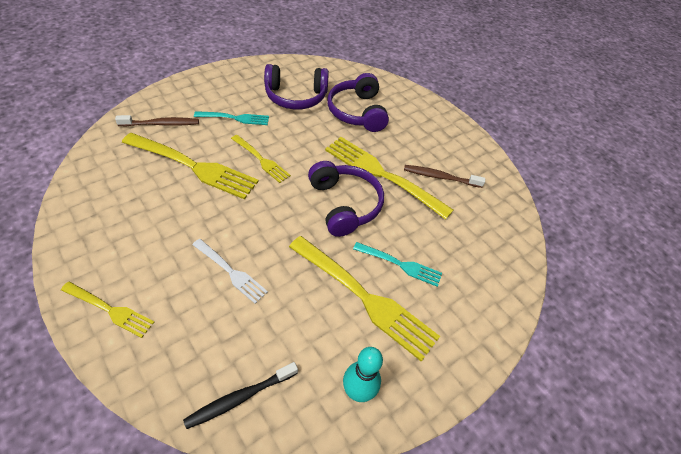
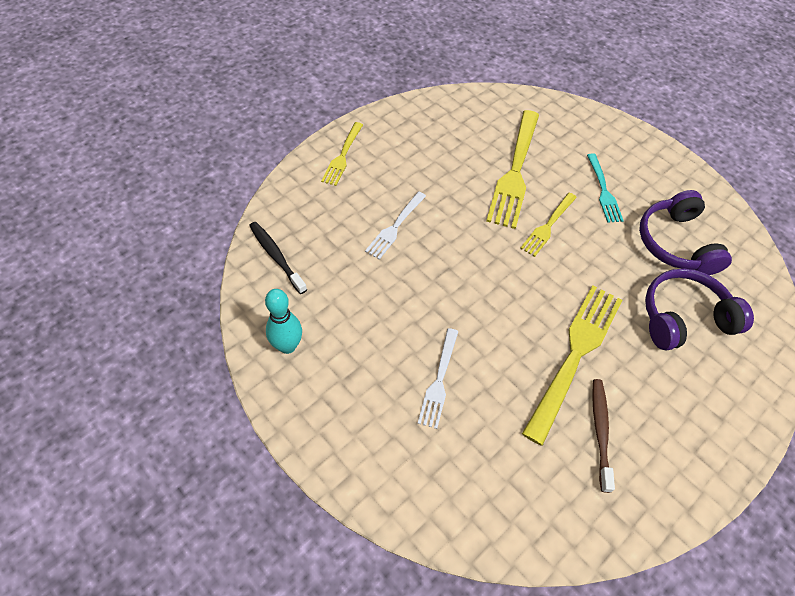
camera: 85 degrees right, 5 degrees up
brown toothbrush [115,115,199,126] -> none
yellow fork [289,236,440,362] -> none
purple headphones [308,161,384,237] -> none
turquoise fork [353,242,442,287] -> white fork [418,328,458,429]

